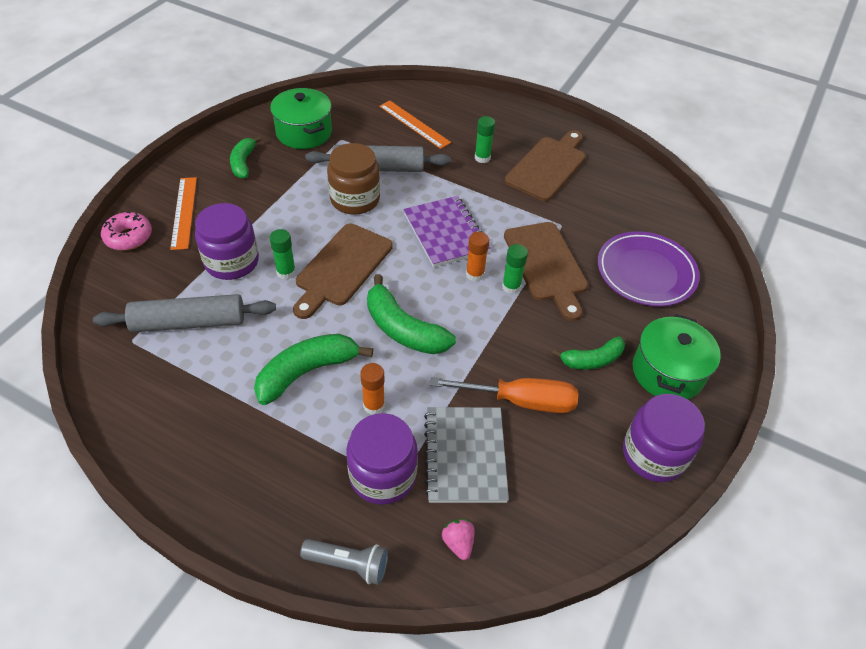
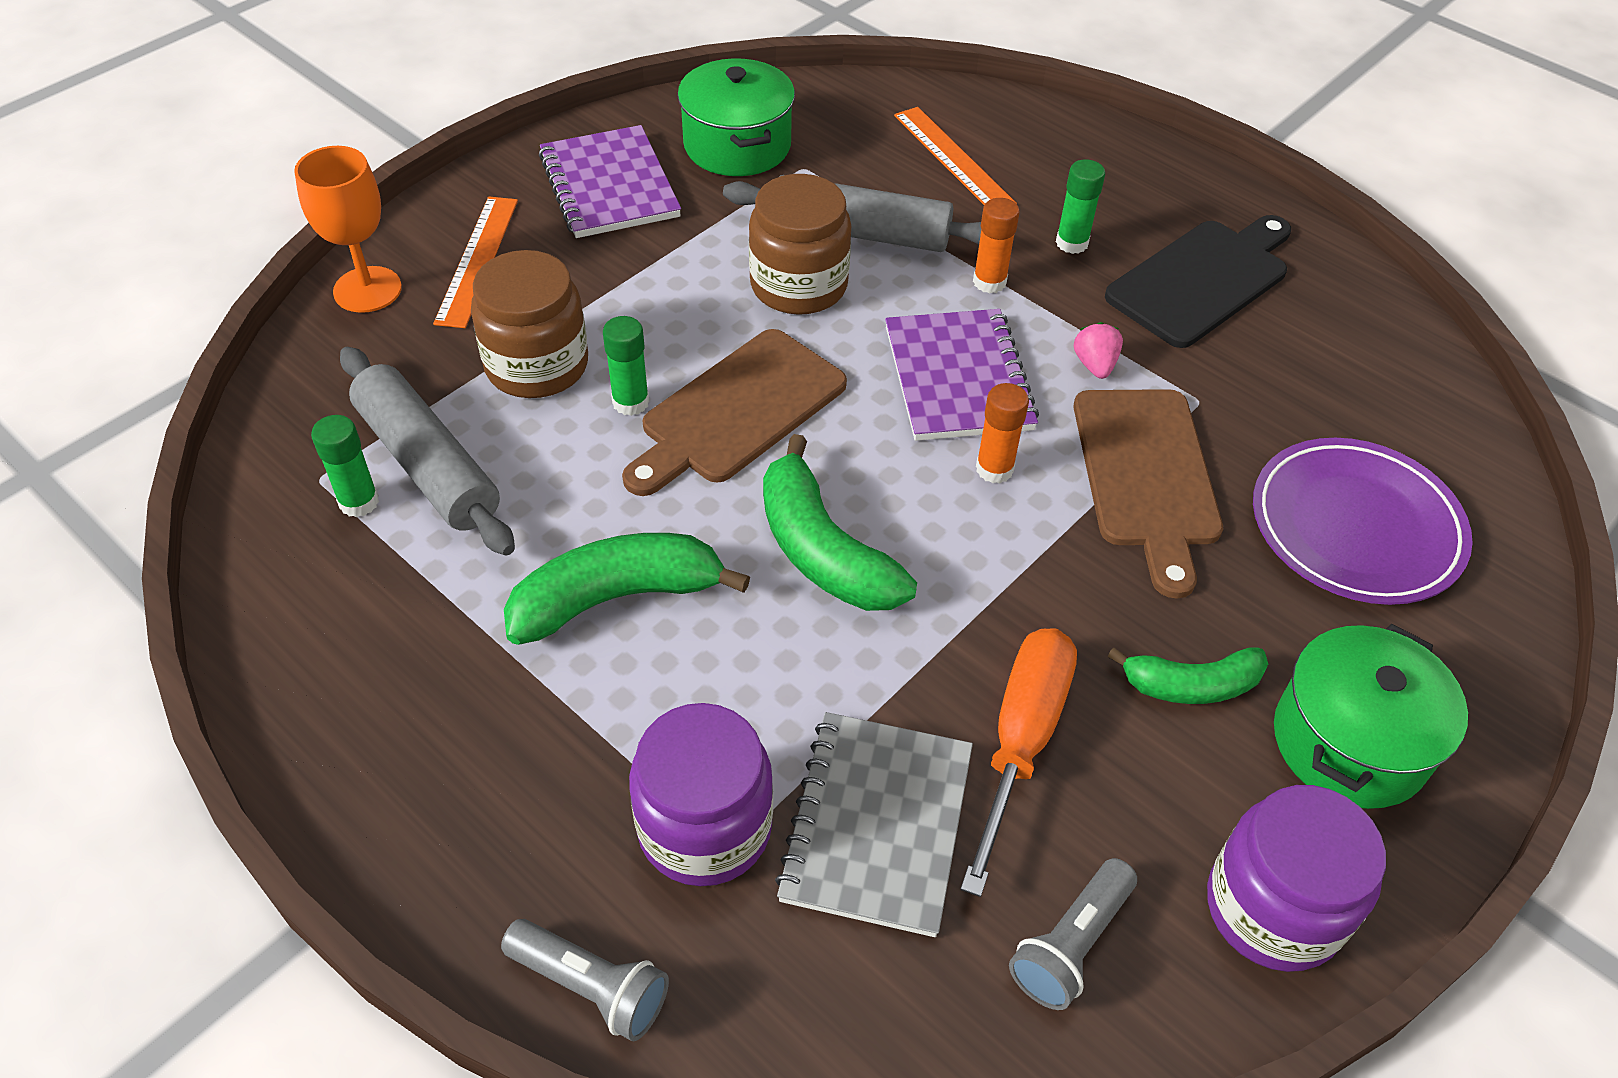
camera: 15 degrees right, 0 degrees up
grey rolling pin [93,294,276,333] -> grey rolling pin turned 45 degrees clockwise [340,347,515,555]
pink donut [101,211,152,251] -> orange goblet [294,146,402,313]
purple jar [195,203,259,280] -> brown jar [471,250,588,398]
green banana [230,136,261,179] -> purple notebook [539,125,681,238]
orange glue stick [360,363,385,415] -> orange glue stick moved to [973,198,1020,293]
orange screwdriver [430,377,578,413] -> orange screwdriver turned 90 degrees counterclockwise [961,628,1077,897]
pink strawberry [442,519,475,560] -> pink strawberry moved to [1074,322,1123,379]
green glue stick [502,244,528,294] -> green glue stick moved to [311,415,379,517]
brown cutting board [505,130,586,201] -> black cutting board [1105,215,1291,348]
none -> grey flashlight [1009,858,1137,1010]

